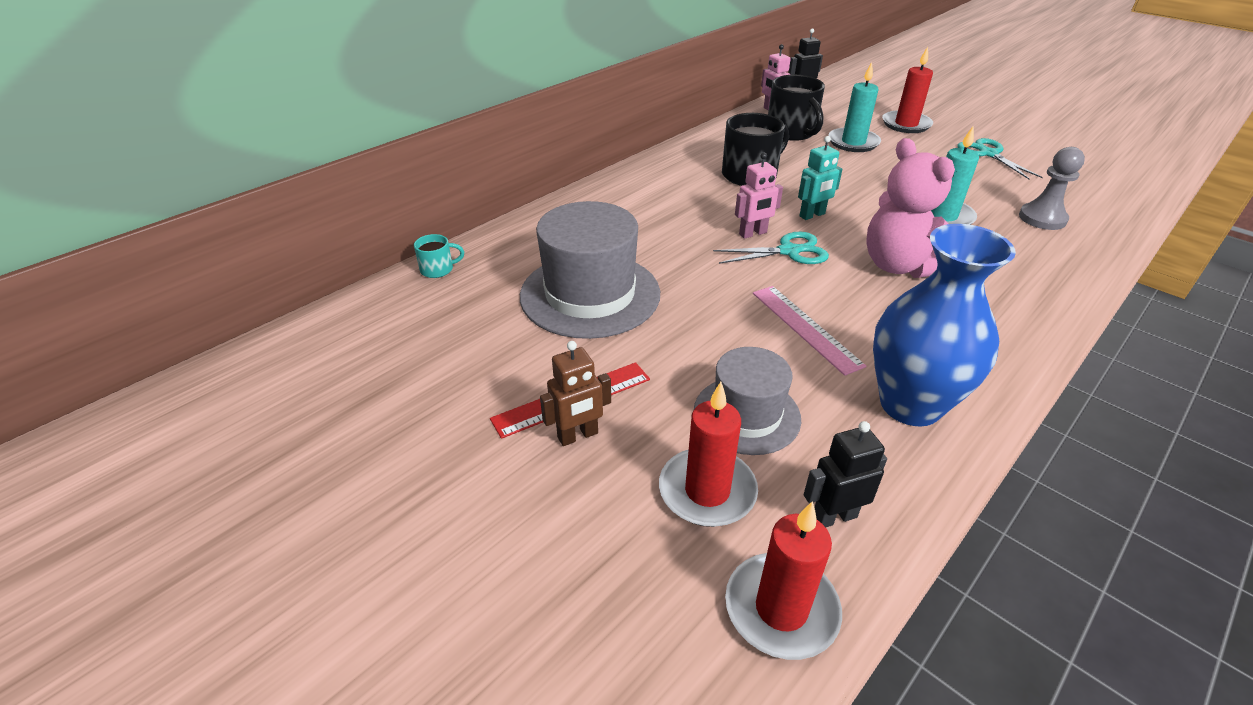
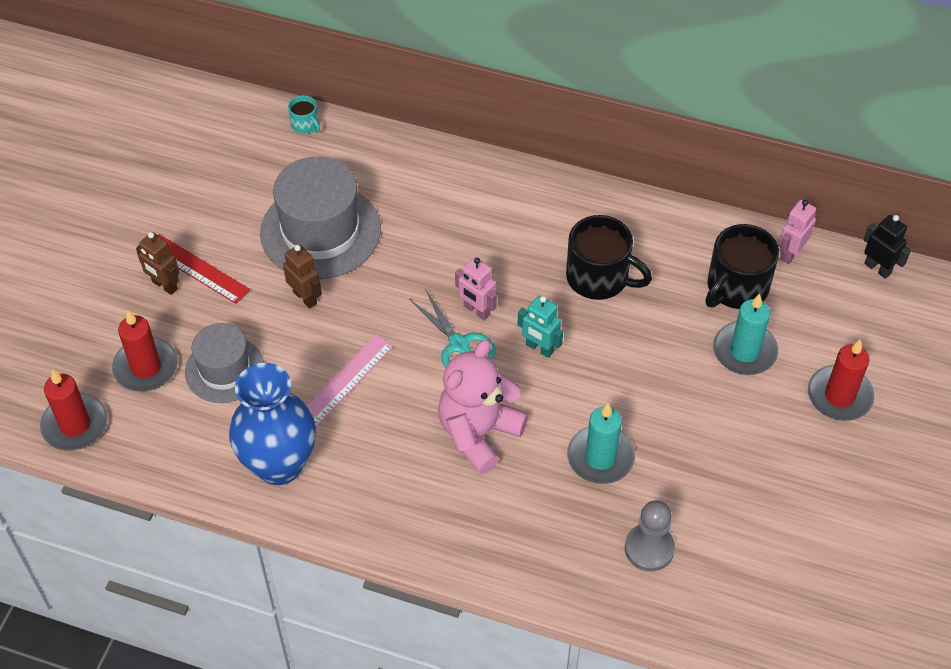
camera: 65 degrees right, 15 degrees up
black robot [804,421,887,528] -> none
turquoise scissors [958,138,1043,179] -> none
none -> brown robot [283,244,322,309]

